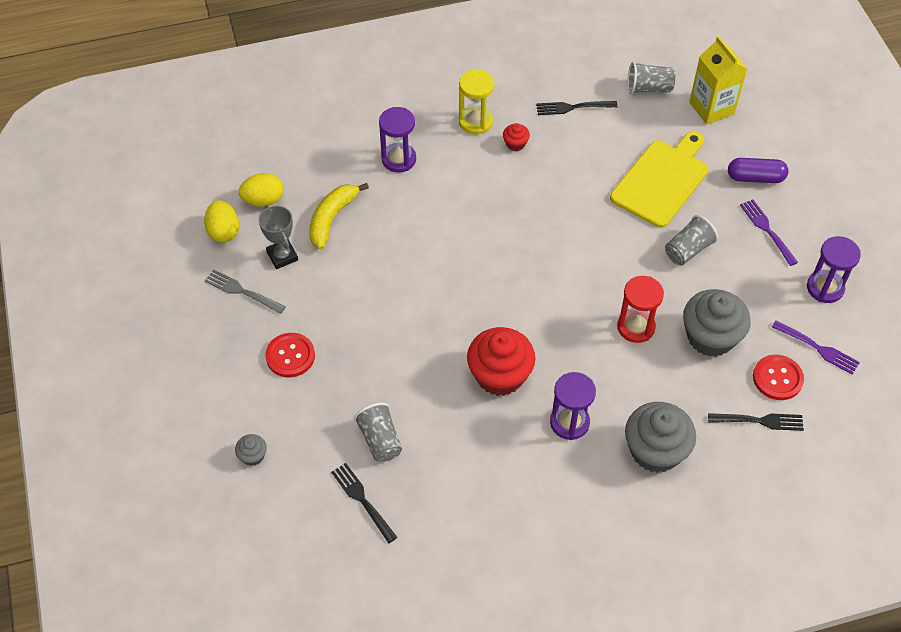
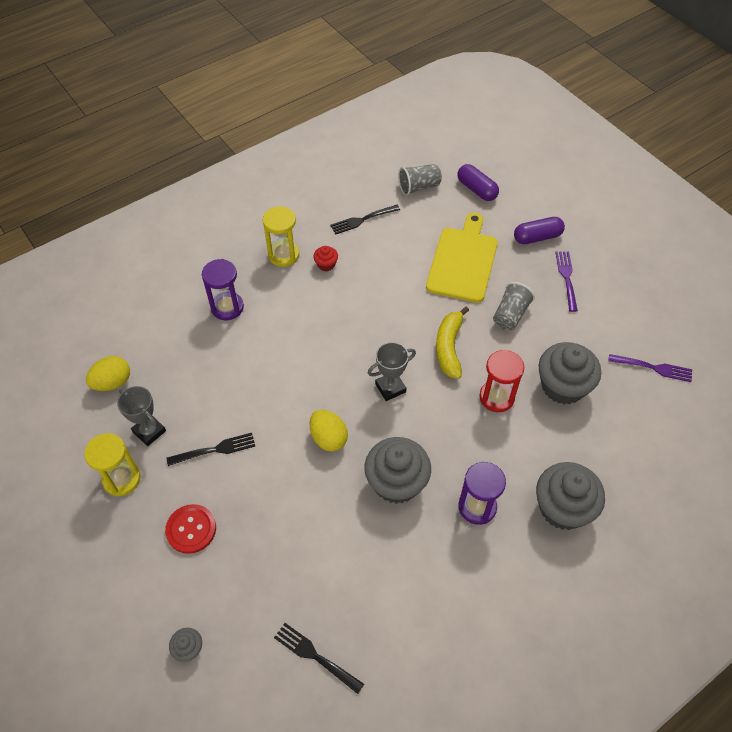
camera: 20 degrees left, 0 degrees up
yellow egg [204,200,239,243] -> yellow egg moved to [310,410,348,451]
grey fork [205,269,285,314] -> yellow hourglass [84,433,141,496]
yellow banana [309,183,369,249] -> yellow banana moved to [436,307,469,379]
grey cup [354,402,402,462] -> none
red cupcake [467,327,535,396] -> grey cupcake [364,437,431,504]
yellow carton [689,36,747,125] -> purple capsule [458,164,499,201]
black fork [708,413,804,431] -> black fork moved to [167,433,255,466]
purple fork [740,199,798,266] -> purple fork turned 45 degrees clockwise [555,252,578,312]
red button [753,355,804,400] -> none
purple hourglass [807,236,861,303] -> none
none -> grey trophy [368,342,416,401]

